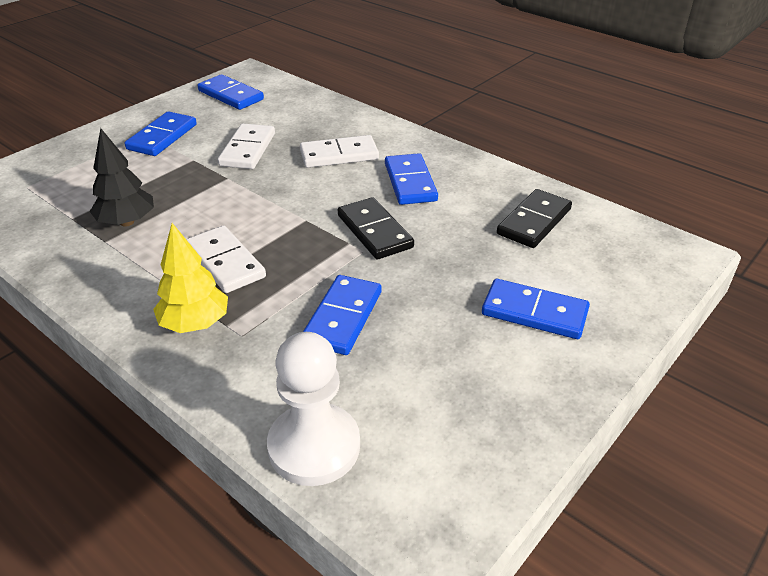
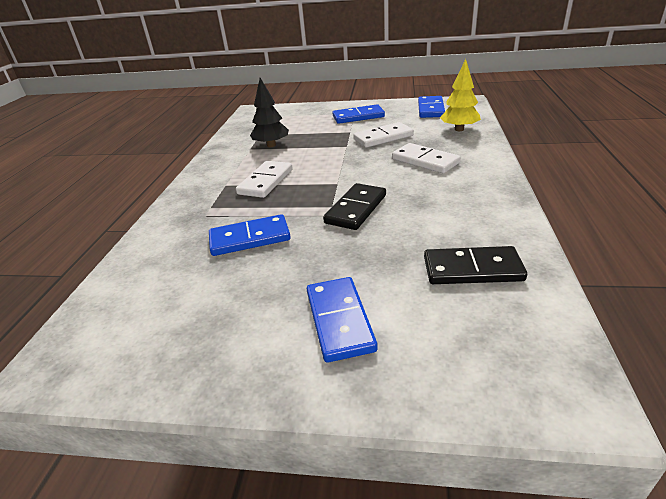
camera: 60 degrees right, 5 degrees down
yellow tree [153,223,228,333] -> yellow tree moved to [440,59,481,131]
white pawn [267,332,360,486] -> none
blue domino [385,153,438,205] -> none

